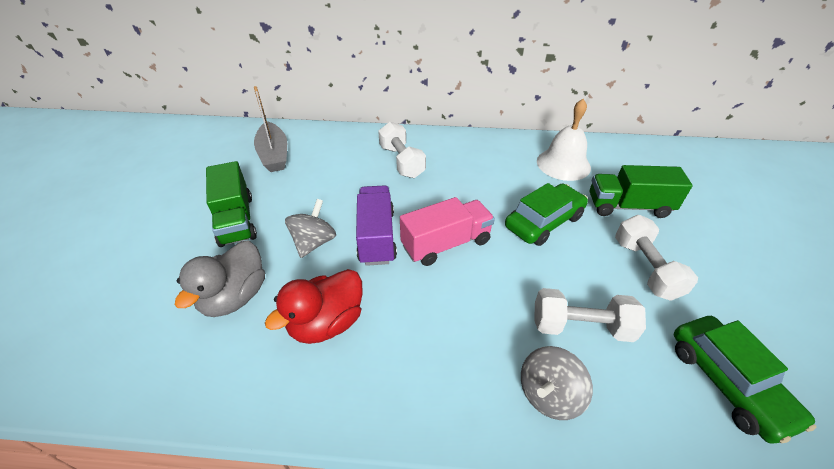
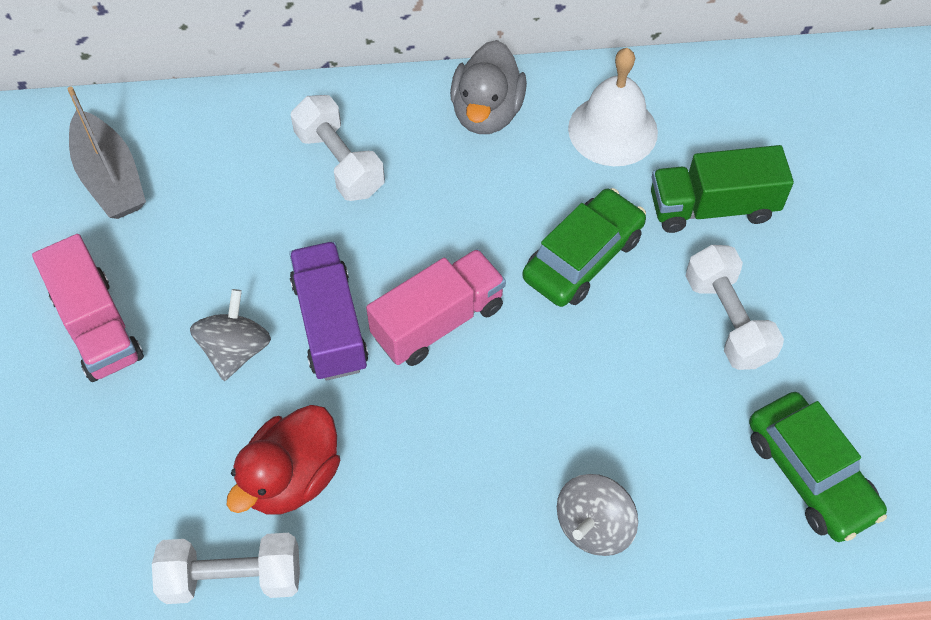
camera: 10 degrees left, 15 degrees up
grey duck [175,241,265,317] -> grey duck moved to [450,40,527,134]
green truck [206,161,257,247] -> pink truck [32,234,144,382]
white dumbbell [534,288,646,342] -> white dumbbell moved to [152,533,300,604]

